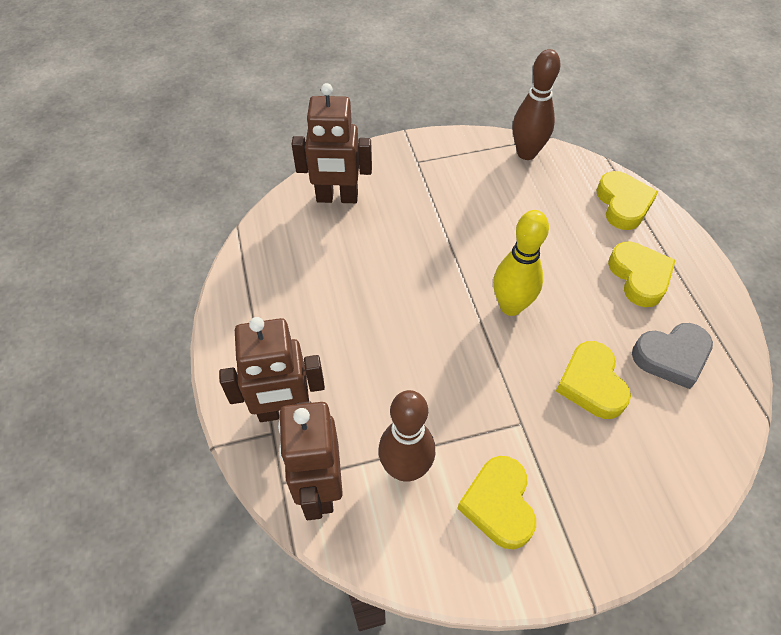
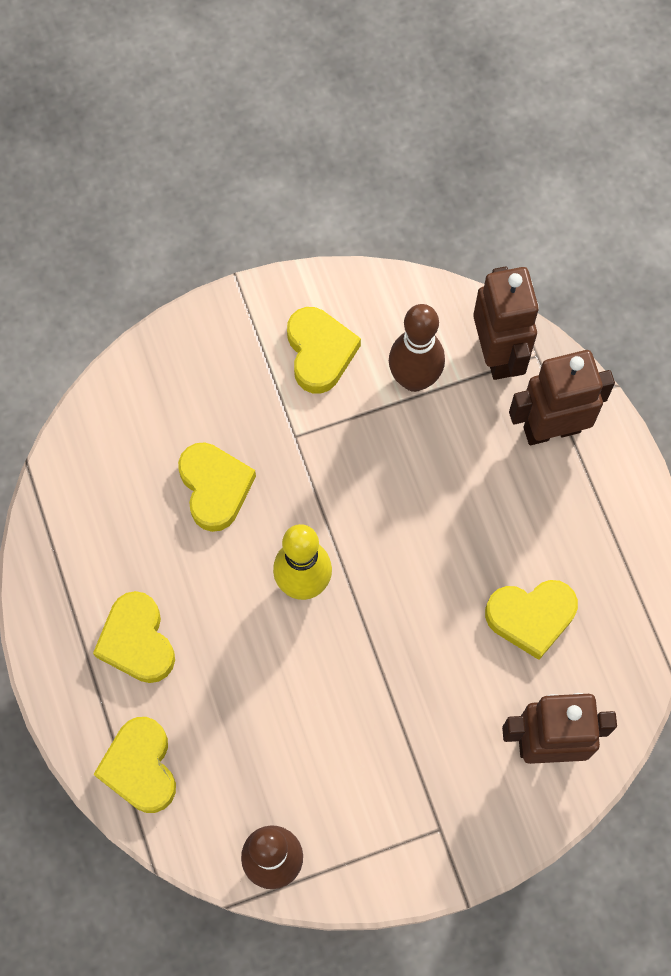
camera: 175 degrees right, 15 degrees up
grey heart [632,323,713,389] -> none
none -> yellow heart [485,580,578,660]

